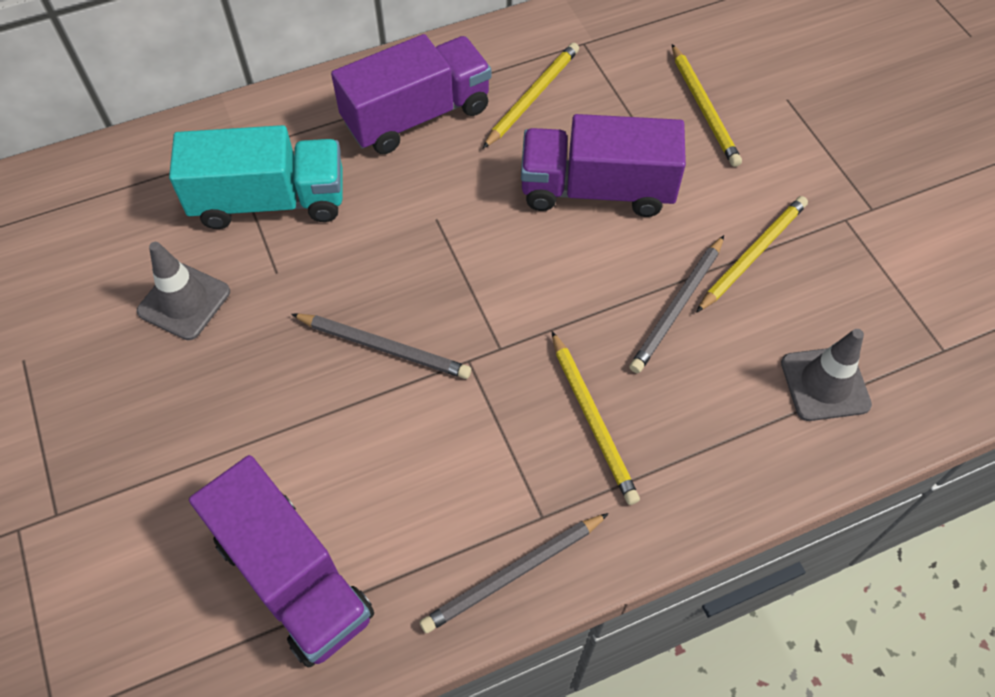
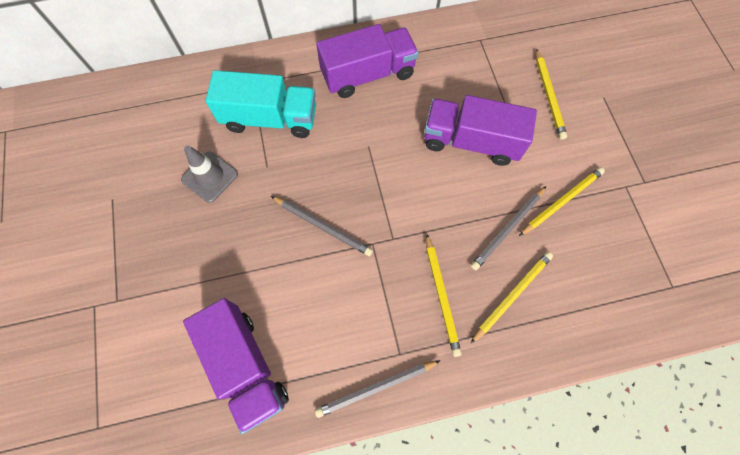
camera: 10 degrees right, 10 degrees up
yellow pencil [483,43,579,148] -> yellow pencil moved to [471,252,553,343]
grey traffic cone [781,329,872,421] -> none

